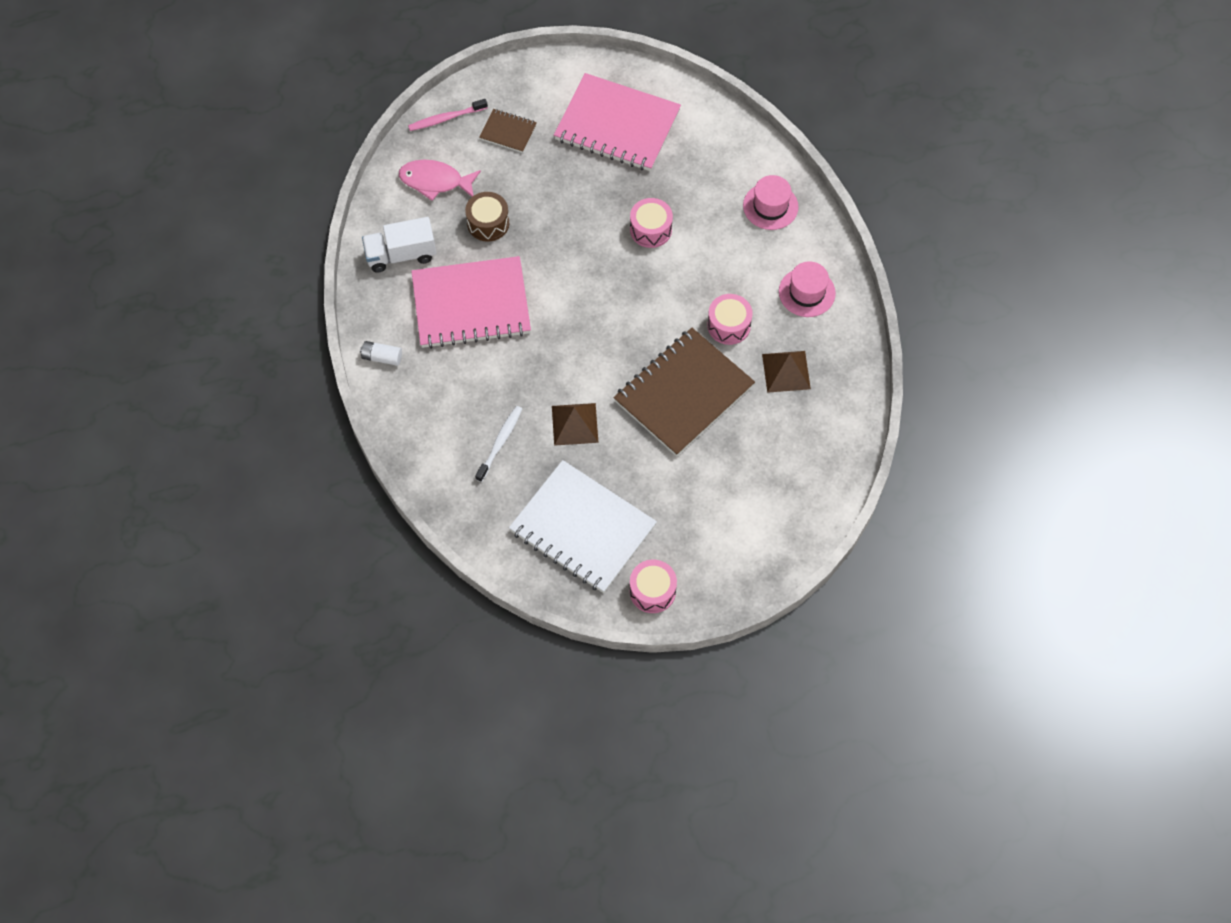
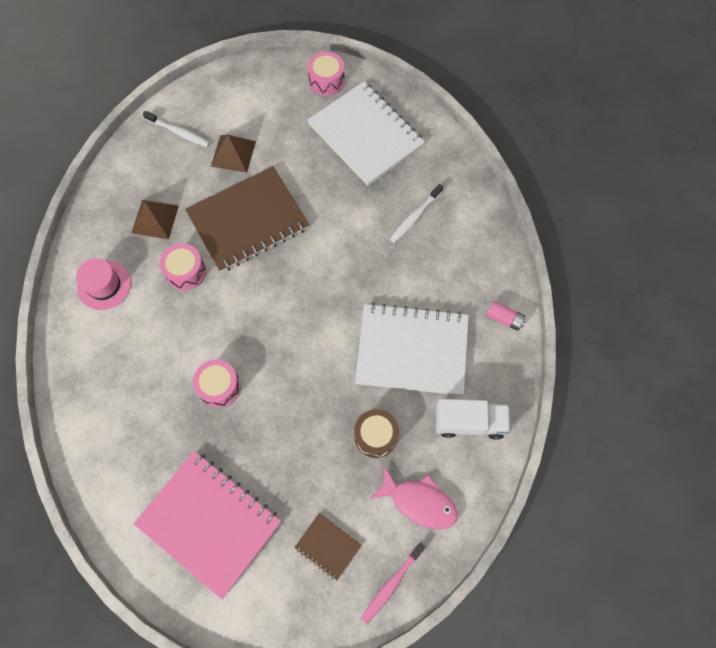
camera: 165 degrees left, 5 degrees up
white battery [360,341,402,366] -> pink battery [486,301,526,331]
pink toothbrush [408,99,488,131] -> pink toothbrush turned 135 degrees clockwise [361,543,425,624]
pink notebook [411,256,531,349] -> white notebook [355,303,469,396]
brown pyramid [552,403,599,446] -> brown pyramid moved to [211,135,256,173]
pink hat [743,175,799,230] -> none
none -> white toothbrush [143,111,210,147]

